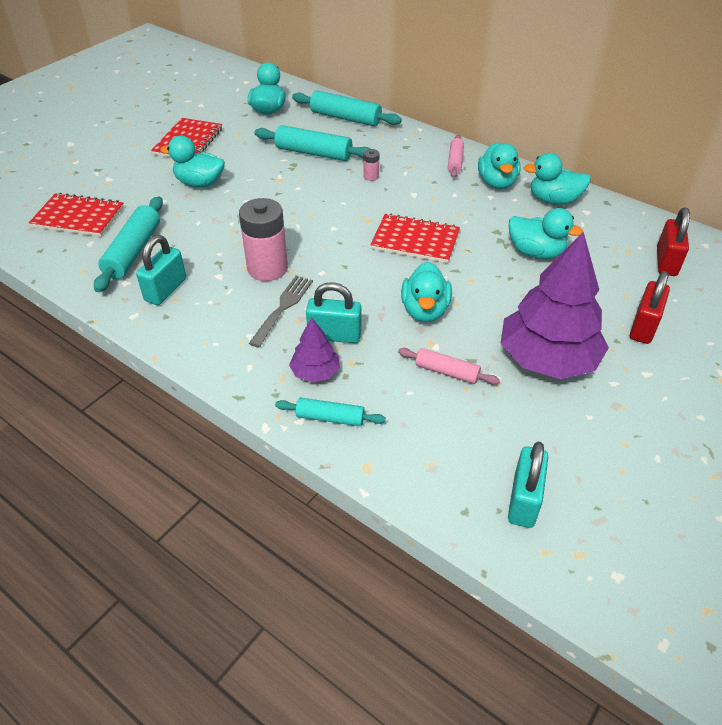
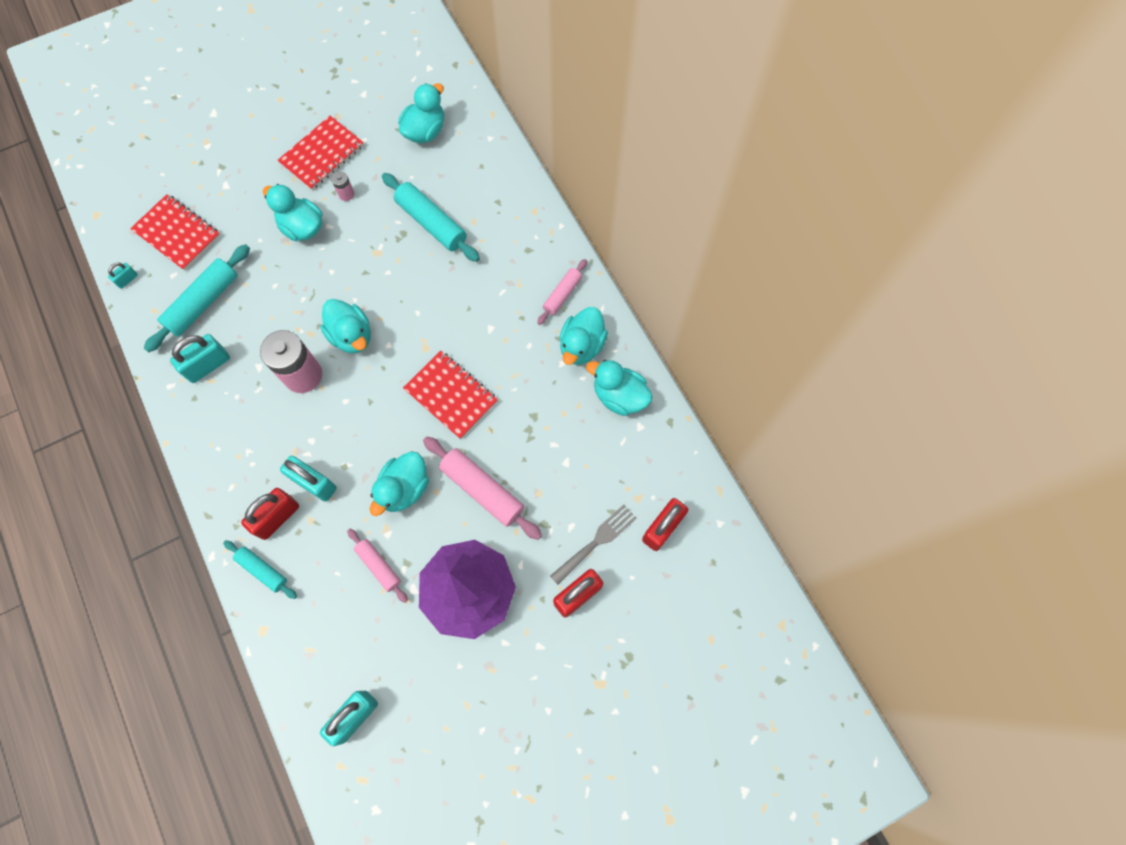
camera: 25 degrees right, 25 degrees up
grey fork [249,276,313,347] -> grey fork moved to [550,505,637,585]
purple tree [289,318,340,382] -> red padlock [241,488,299,540]
turquoise rolling pin [292,90,402,126] -> none
pink battery [363,149,379,181] -> pink battery moved to [331,171,354,201]
turquoise duck [508,208,583,259] -> turquoise duck moved to [320,299,371,353]
none -> turquoise padlock [108,263,138,289]
none -> pink rolling pin [423,436,542,540]

